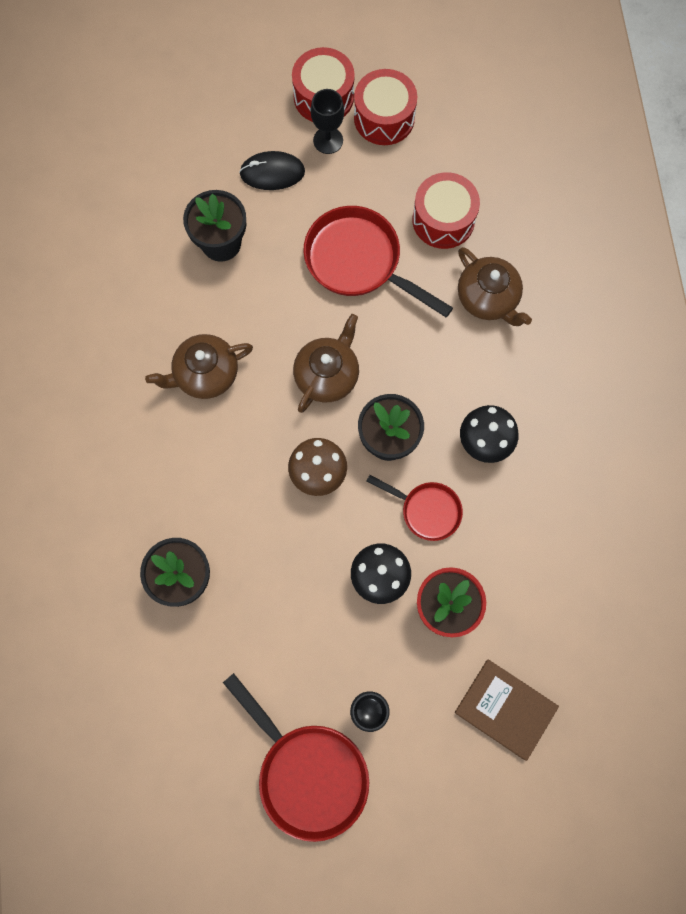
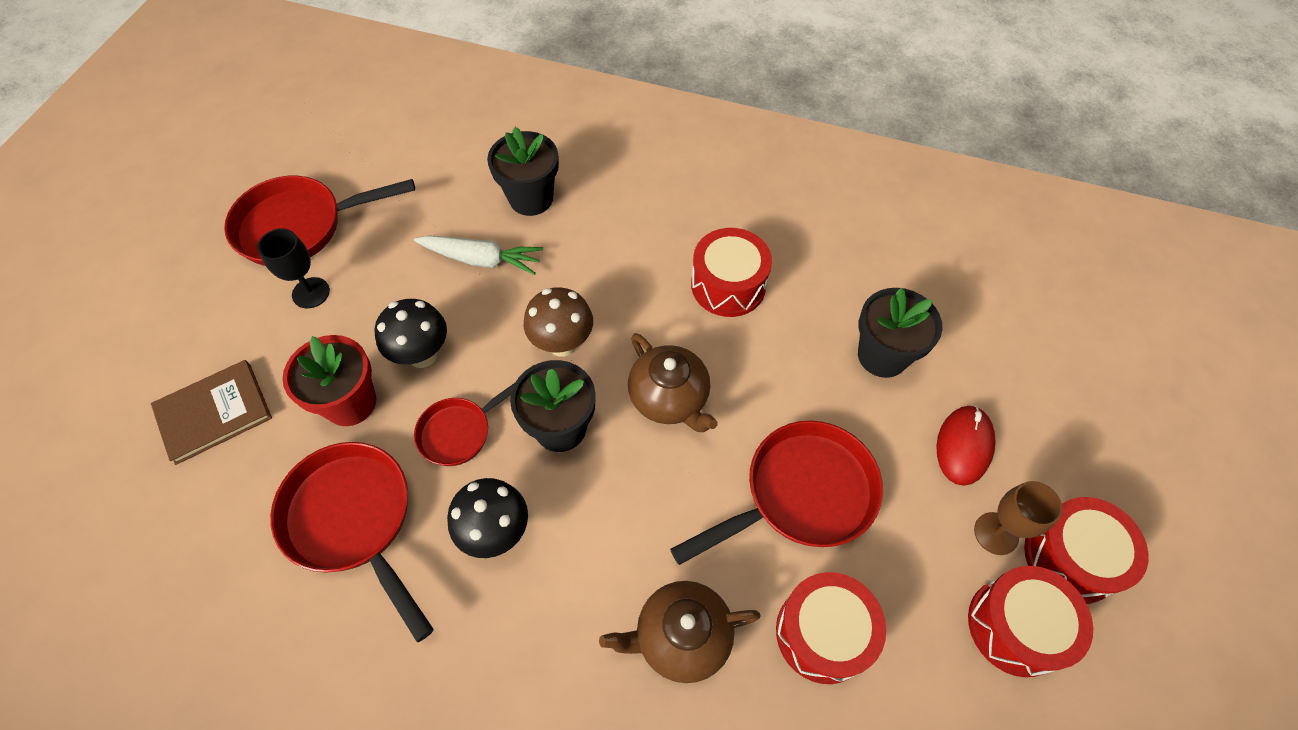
camera: 115 degrees right, 15 degrees down
brown teapot [145,334,253,399] -> red drum [691,228,772,317]
black mouse [239,151,305,190] -> red mouse [936,406,996,486]
black goblet [311,89,344,154] -> brown goblet [974,481,1062,555]
none -> red pan [270,442,434,642]
none -> white carrot [414,235,543,275]

